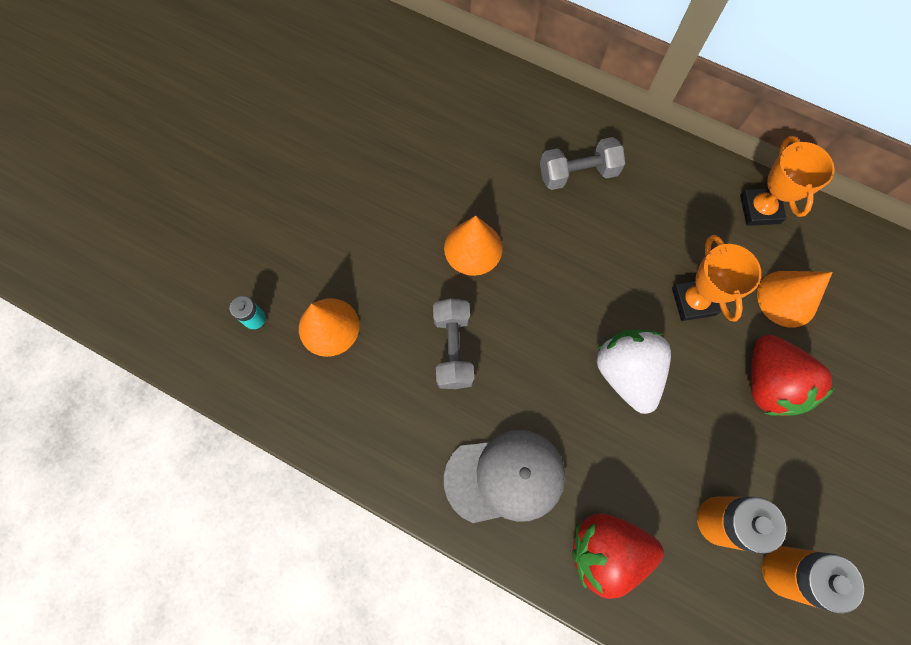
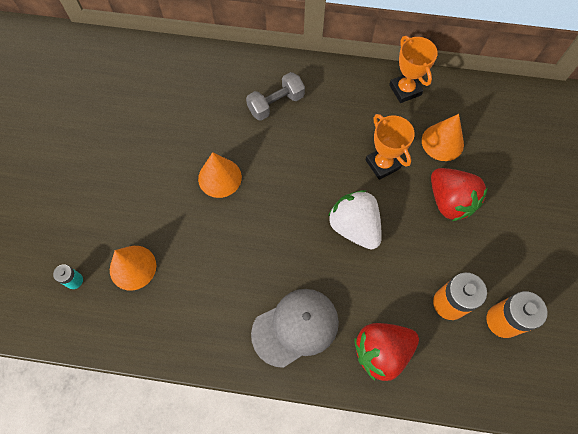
camera: 20 degrees left, 5 degrees down
grey dumbbell [433,298,474,389] -> none

